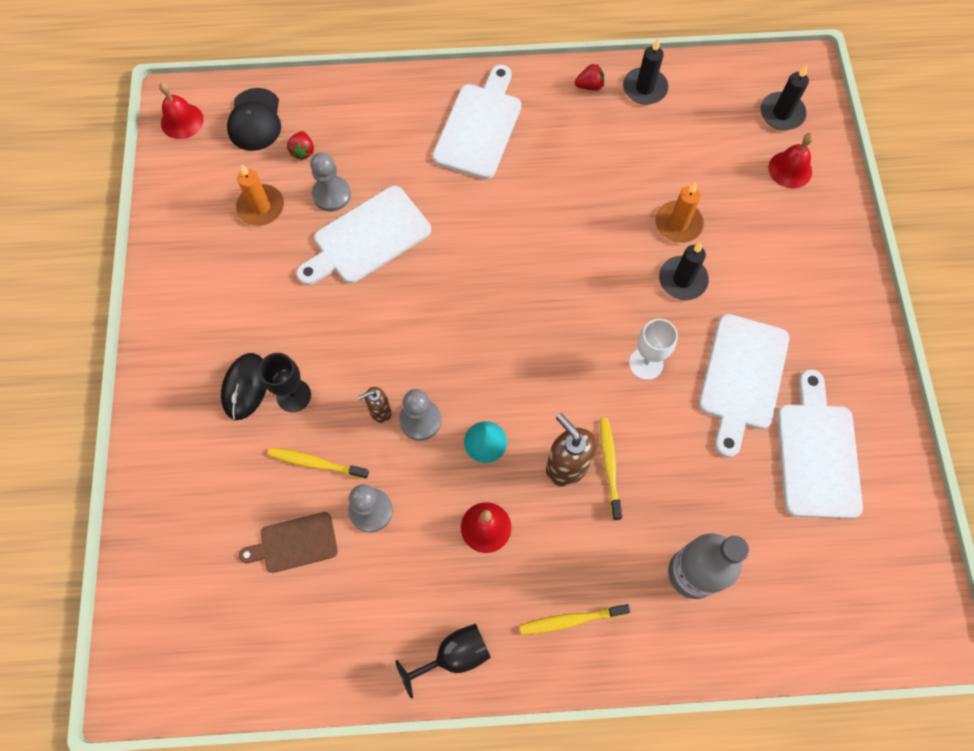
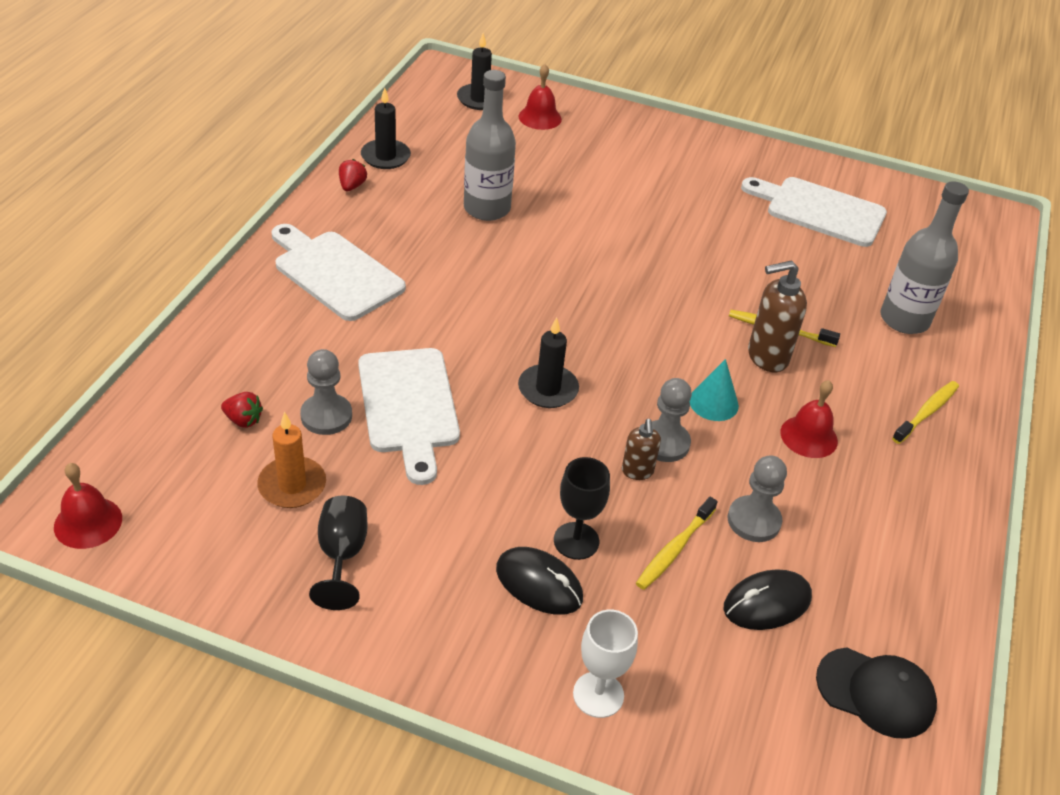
camera: 70 degrees left, 25 degrees down
black cap [227,88,281,151] -> black cap moved to [816,647,937,739]
brown cutting board [239,512,338,573] -> black mouse [723,569,812,630]
black goblet [396,624,491,699] -> black goblet moved to [309,496,368,610]
yellow toothbrush [519,604,630,635] -> yellow toothbrush turned 150 degrees counterclockwise [892,381,959,444]
white goblet [629,319,678,380] -> white goblet moved to [573,610,638,718]
orange candle [655,182,704,243] -> none
black candle [659,242,709,300] -> black candle moved to [518,317,579,408]
white cutting board [699,314,789,458] -> none
none -> grey bottle [464,70,516,221]

